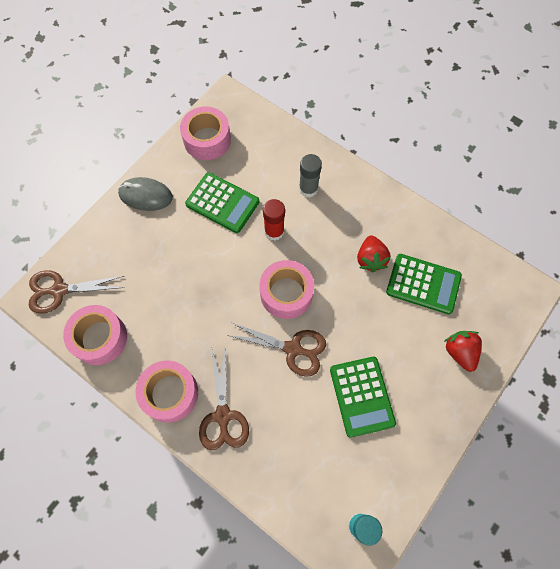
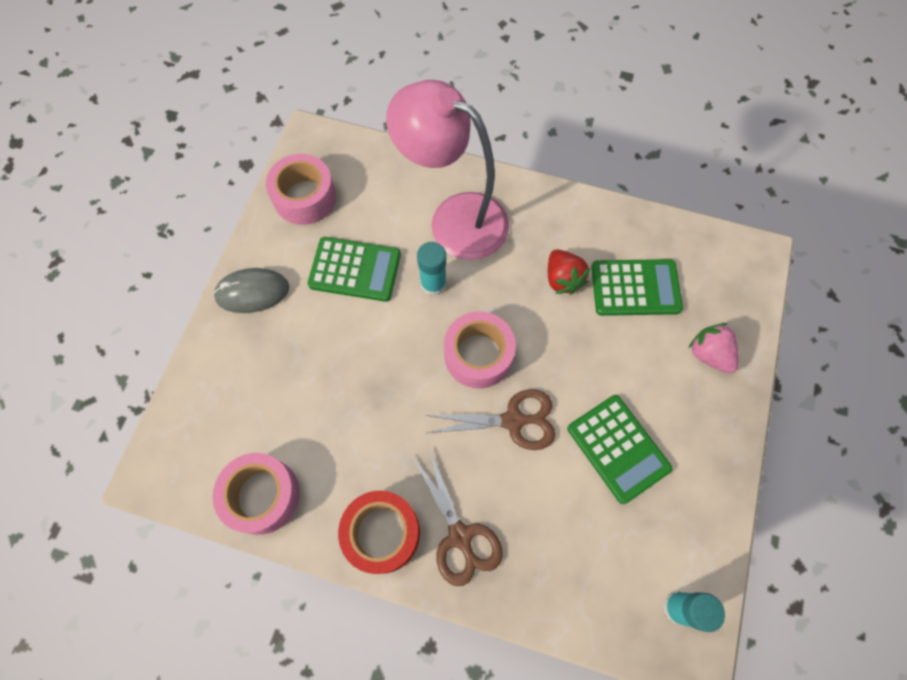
camera: 20 degrees left, 0 degrees up
brown scissors [29,270,124,313] -> none
pink tape [136,360,198,423] -> red tape [338,490,420,574]
red glue stick [263,199,285,241] -> turquoise glue stick [417,242,447,296]
grey glue stick [299,154,322,197] -> pink lamp [386,80,509,260]
red strawberry [444,331,482,372] -> pink strawberry [689,323,739,374]

